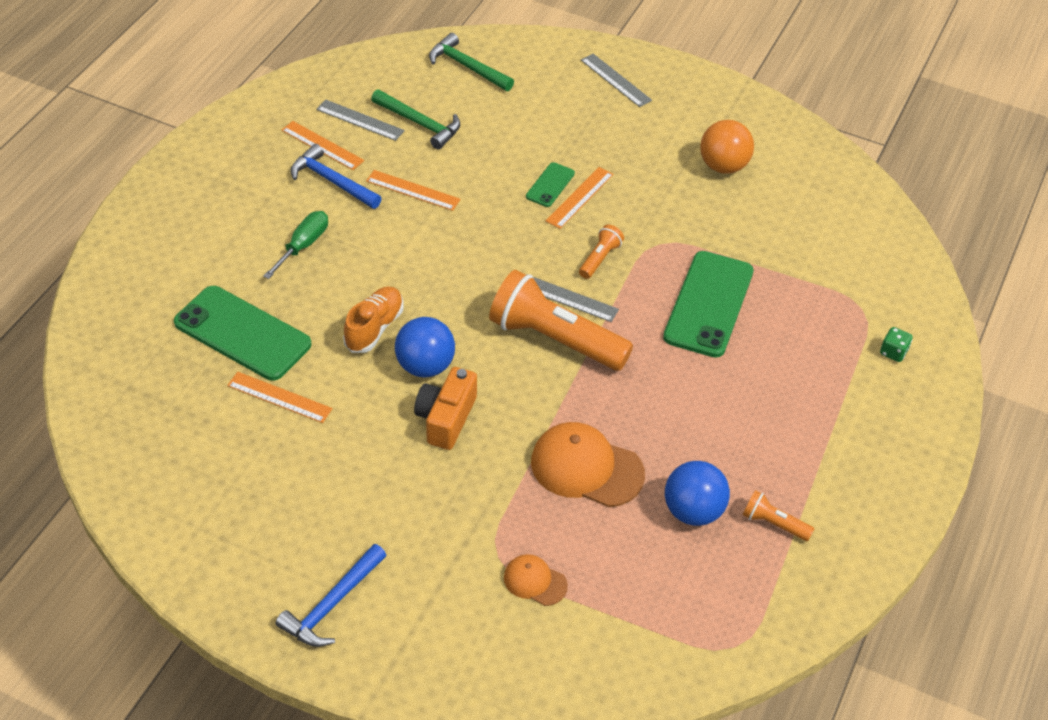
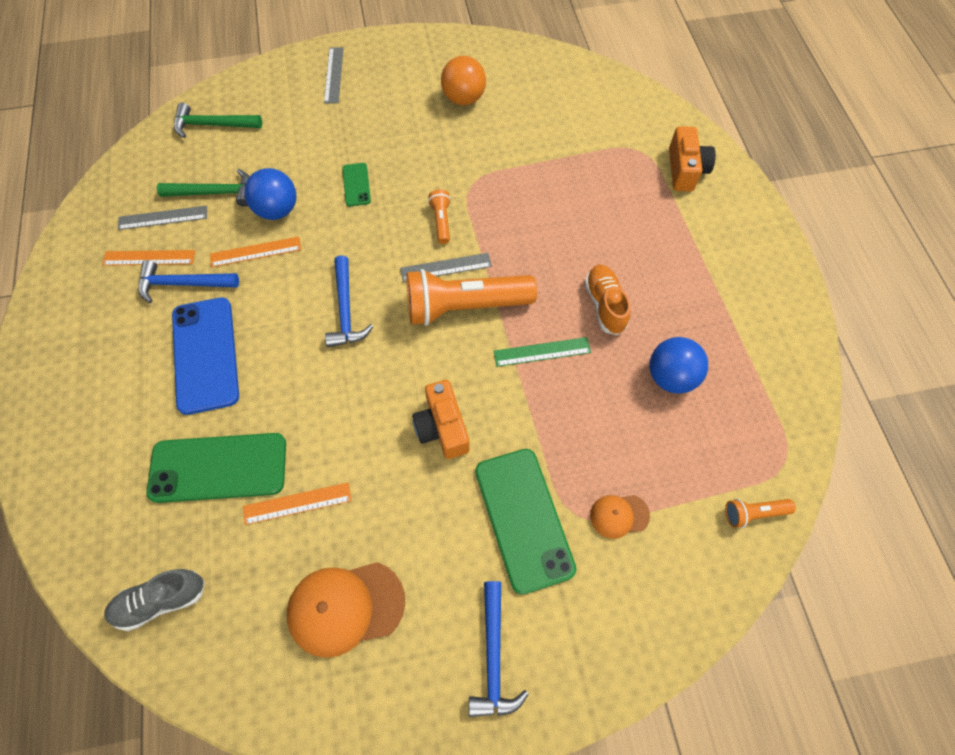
camera: 35 degrees left, 15 degrees up
green screwdriver [263,211,328,279] -> blue phone [172,297,239,415]
orange shoe [343,286,404,353] -> orange shoe moved to [585,265,631,335]
blue ball [395,317,455,377] -> blue ball moved to [244,168,296,220]
orange cap [531,422,645,507] -> orange cap moved to [287,562,405,658]
orange ruler [545,167,614,229] -> none
grey ruler [581,54,652,107] -> grey ruler turned 75 degrees clockwise [324,47,344,104]
green phone [663,251,754,358] -> green phone moved to [475,449,576,595]
orange flashlight [743,490,814,541] -> orange flashlight moved to [725,499,796,528]
green dice [880,327,913,362] -> orange camera [669,126,716,191]
none -> grey shoe [104,569,205,631]
none -> blue hammer [325,255,374,347]
none -> green ruler [494,337,591,367]

